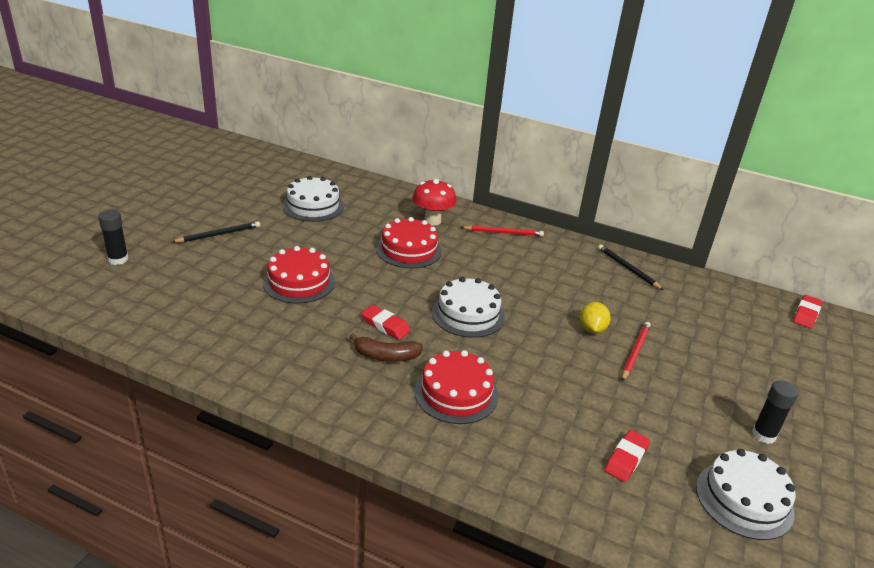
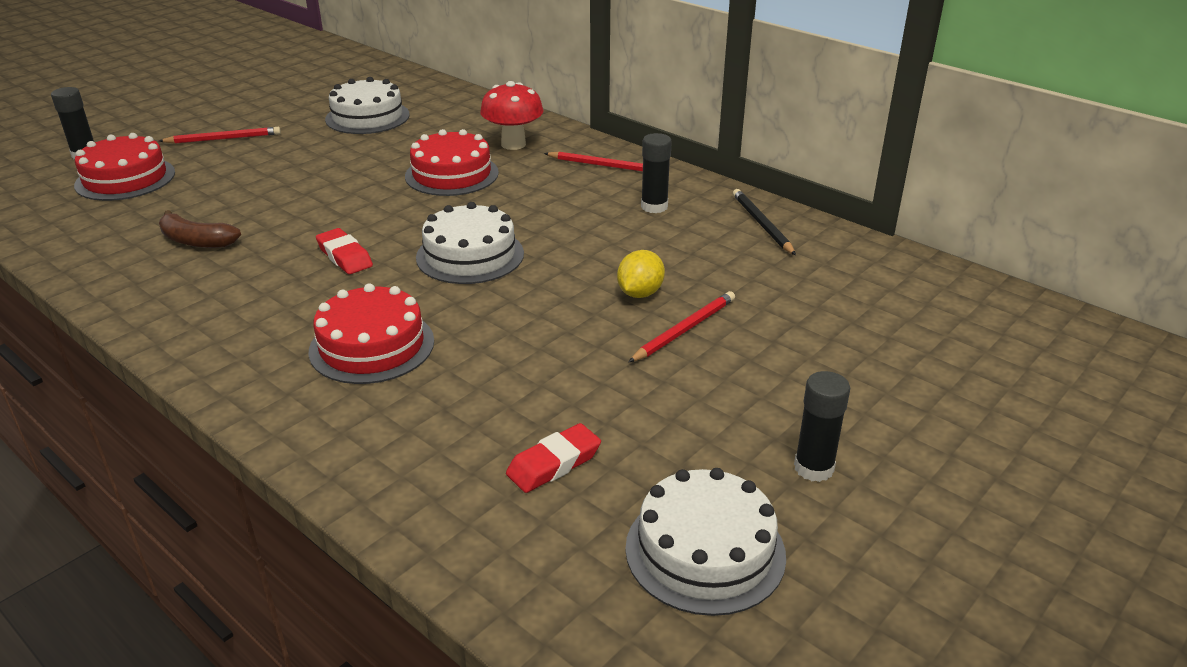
camera: 20 degrees right, 0 degrees up
black pencil [172,221,260,242] -> red pencil [159,127,281,144]
red cake [263,246,335,303] -> red cake moved to [74,133,175,201]
brown banana [349,333,423,362] -> brown banana moved to [159,210,241,248]
red eraser [793,295,822,328] -> none
none -> black glue stick [641,133,672,213]

